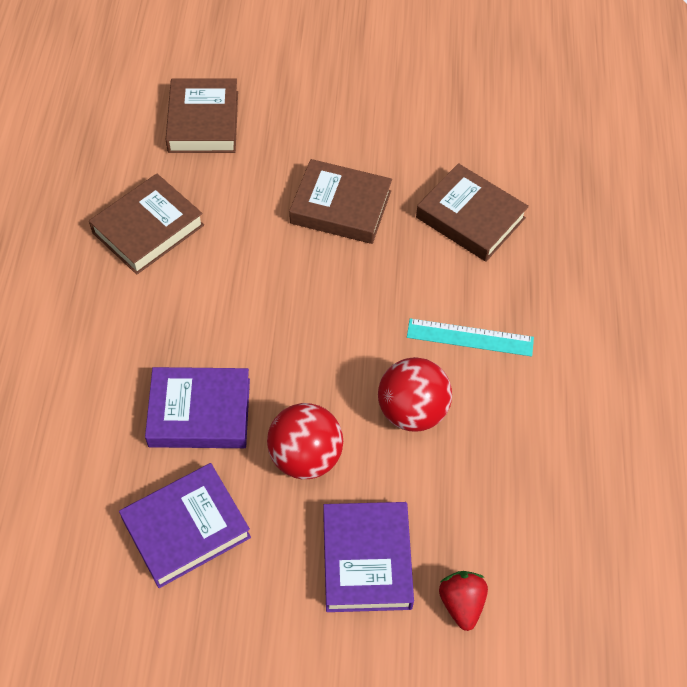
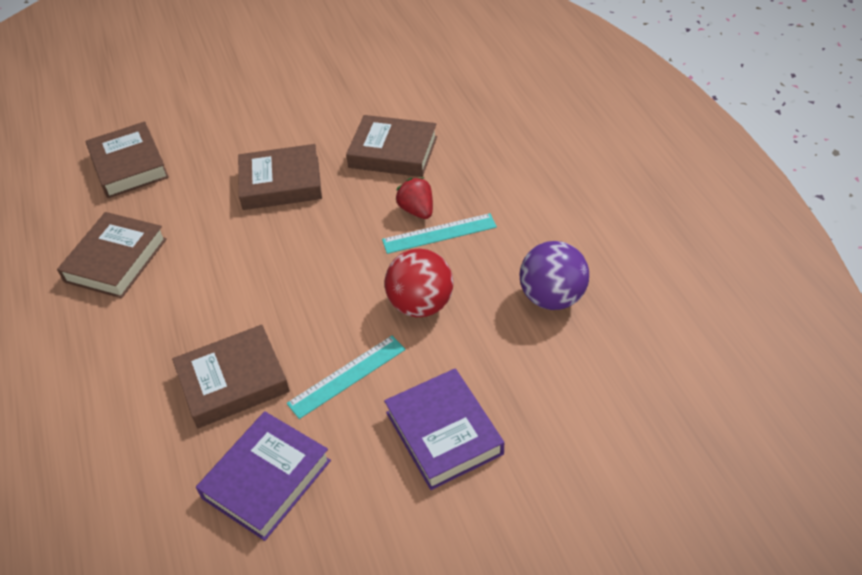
camera: 20 degrees left, 10 degrees down
purple book [145,367,250,448] -> brown book [172,325,290,428]
red ball [267,403,343,479] -> turquoise ruler [287,336,406,419]
red strawberry [439,571,488,631] -> red strawberry moved to [396,177,433,219]
none -> purple ball [520,241,589,310]

